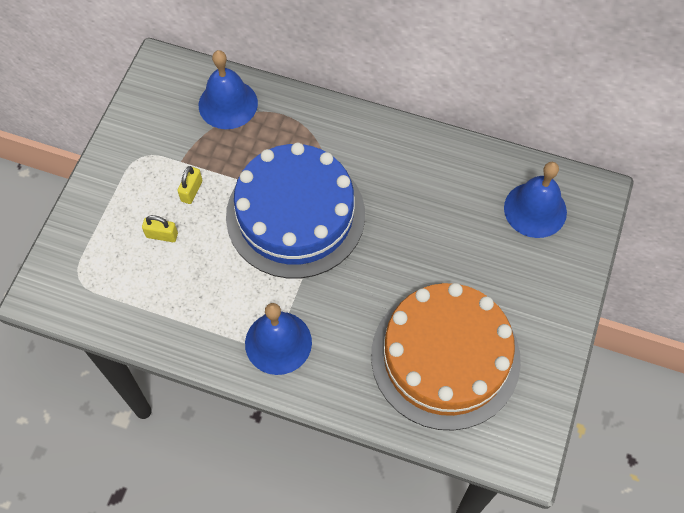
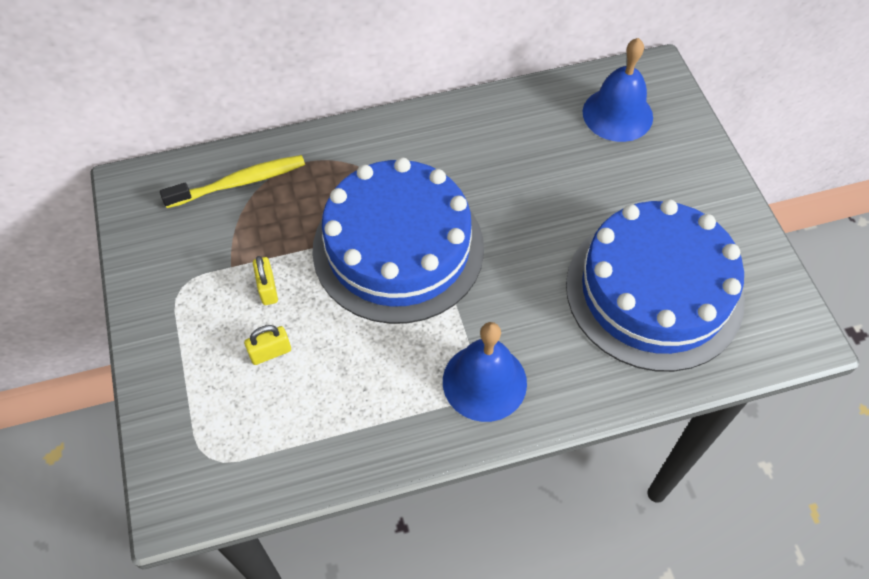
camera: 35 degrees left, 5 degrees down
blue bell [199,50,258,129] -> yellow toothbrush [160,155,305,208]
orange cake [371,283,521,431] -> blue cake [566,199,745,372]

